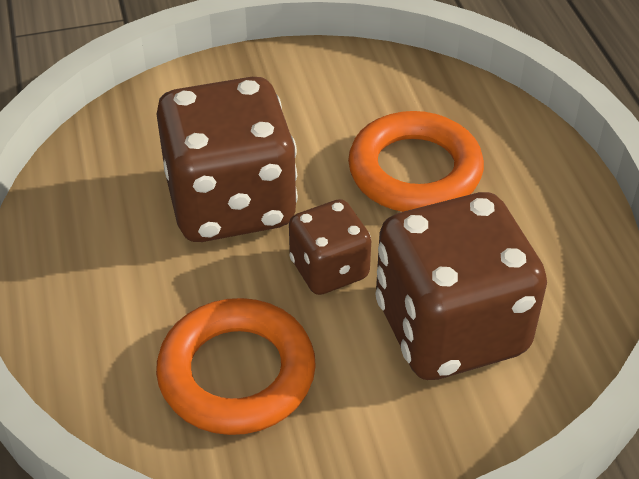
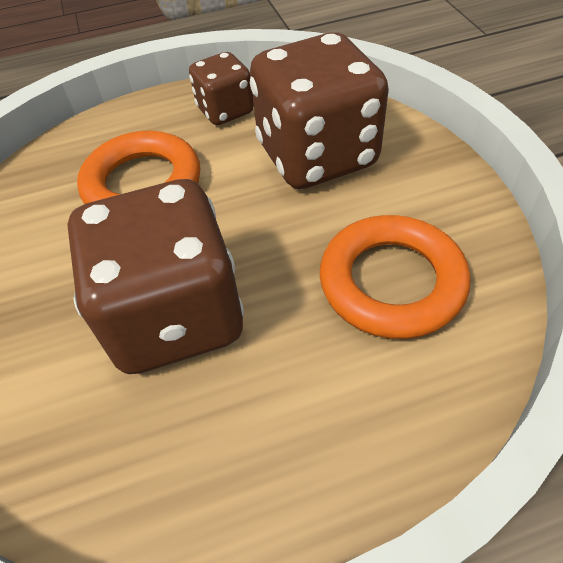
camera: 90 degrees left, 5 degrees up
brown dice [289,199,371,295] -> brown dice moved to [189,52,254,125]

